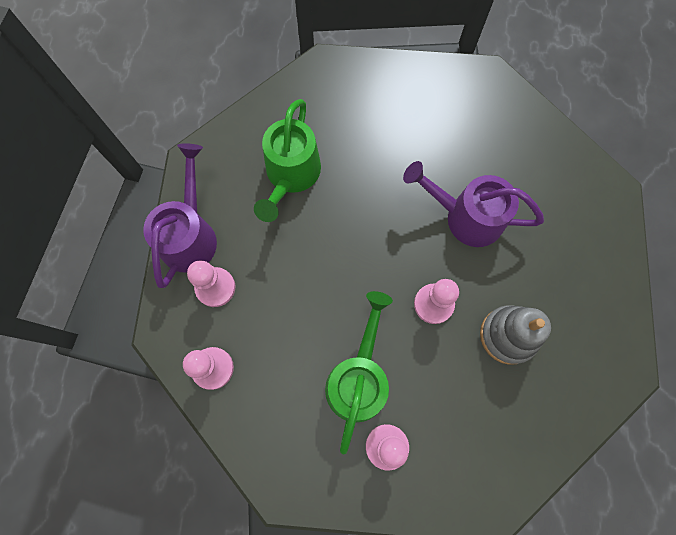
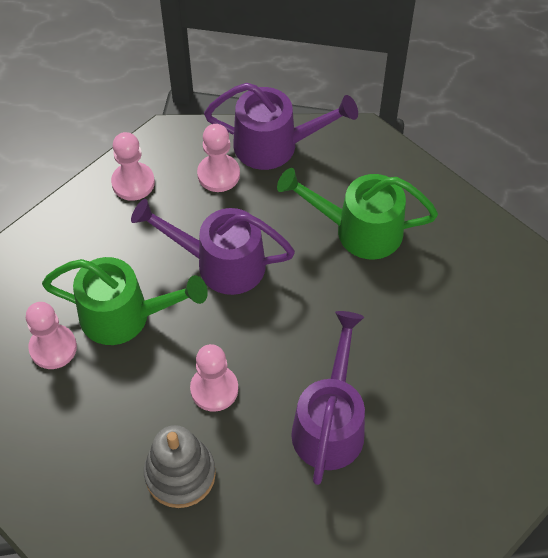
camera: 85 degrees right, 15 degrees down
none -> purple watering can [131,199,295,295]

